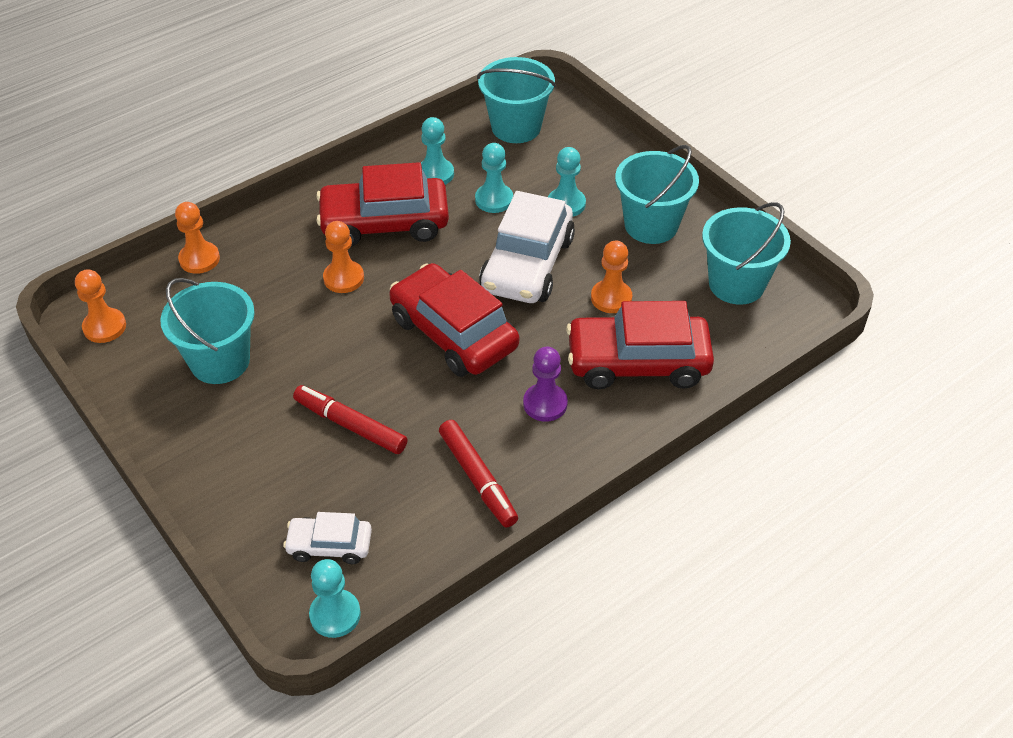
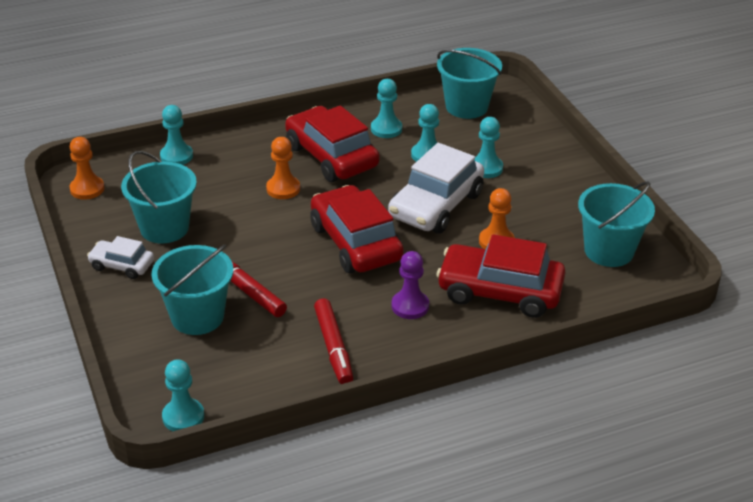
camera: 15 degrees right, 10 degrees down
orange pawn [175,202,220,274] -> turquoise pawn [160,105,193,165]
white car [283,512,372,564] -> white car moved to [87,236,154,279]
red car [316,162,449,247] -> red car turned 45 degrees clockwise [285,106,379,182]
turquoise bucket [615,145,699,244] -> turquoise bucket moved to [152,245,233,335]

